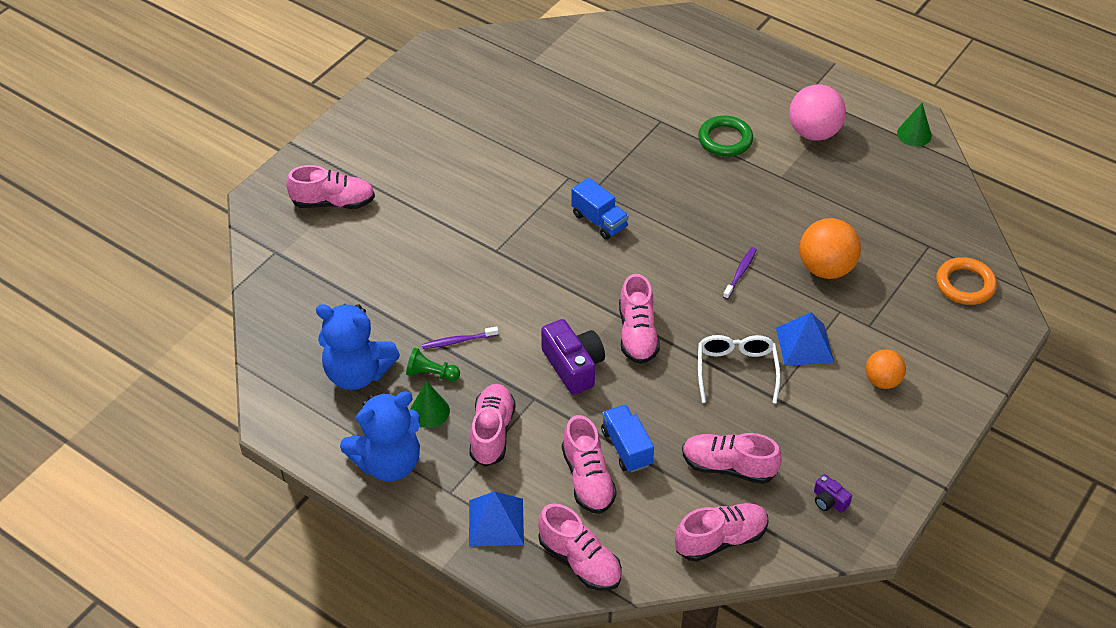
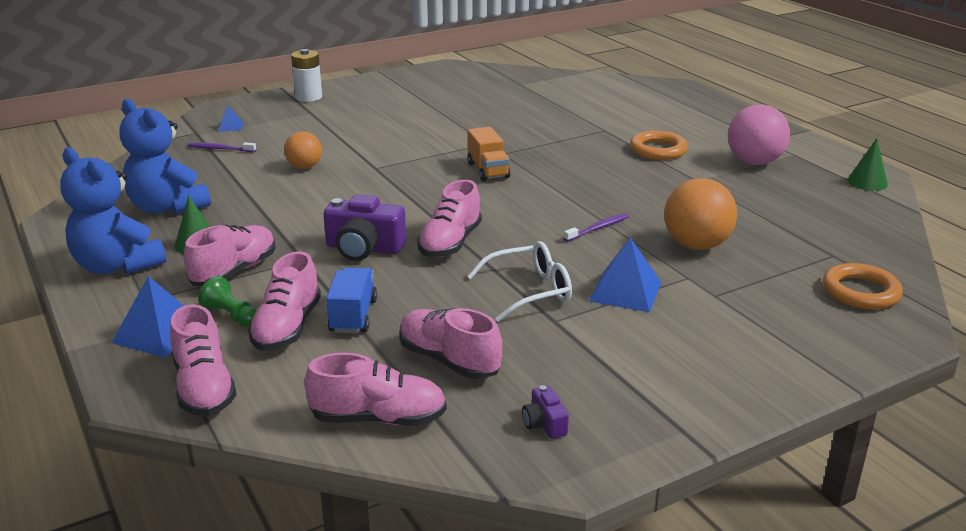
camera: 25 degrees right, 20 degrees down
pink shoe [286,165,375,209] -> none
blue teddy bear [340,391,420,482] -> blue teddy bear turned 45 degrees clockwise [60,148,166,274]
green pawn [406,348,460,381] -> green pawn moved to [198,276,257,327]
purple toothbrush [422,326,499,349] -> purple toothbrush moved to [188,142,256,152]
purple camera [541,319,605,395] -> purple camera turned 105 degrees clockwise [324,194,406,261]
blue truck [571,177,629,240] -> orange truck [467,127,511,182]
green ring [698,116,753,157] -> orange ring [630,131,688,160]
white glasses [698,335,781,404] -> white glasses turned 45 degrees clockwise [467,241,572,322]
orange ball [866,349,906,389] -> orange ball moved to [284,131,322,169]
none -> blue pyramid [218,106,243,132]
none -> white battery [291,49,322,102]

